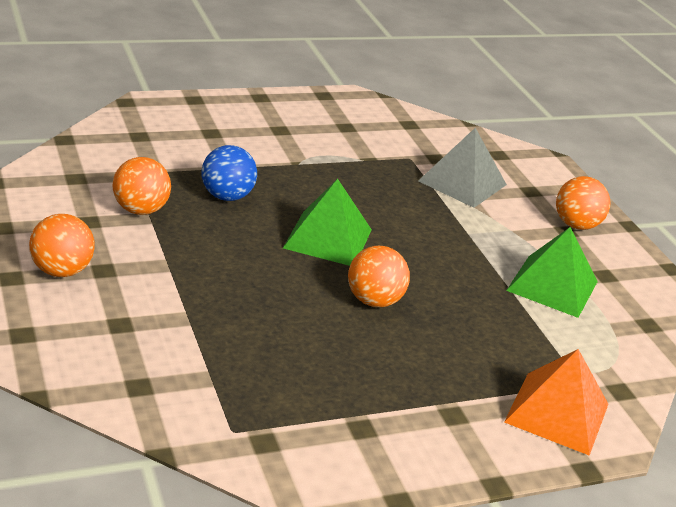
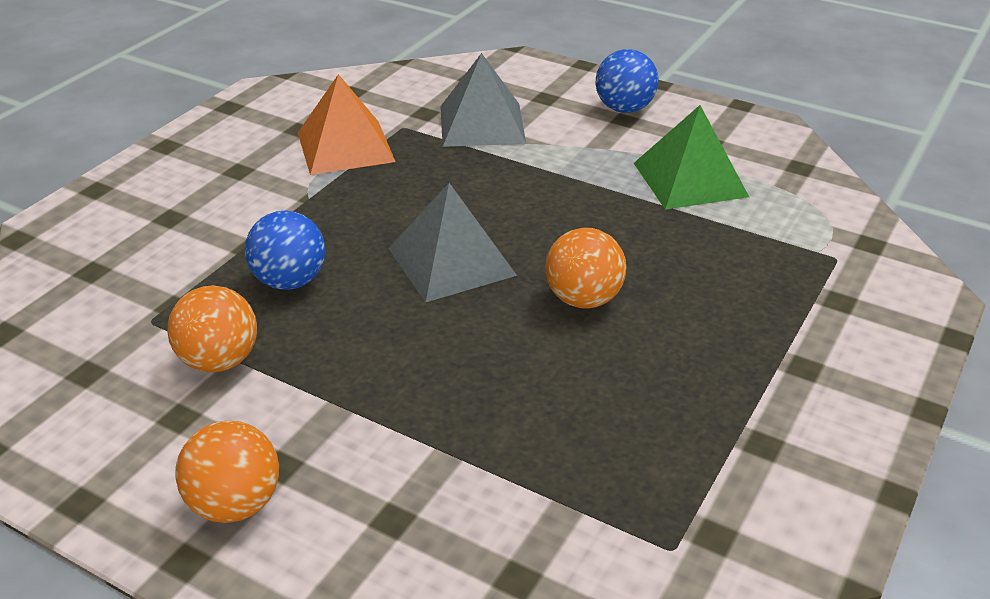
camera: 35 degrees left, 5 degrees up
green pyramid [283,179,372,266] -> grey pyramid [388,183,517,303]
orange pyramid [504,349,608,456] -> orange pyramid moved to [298,74,396,175]
orange ball [556,176,611,230] -> blue ball [596,49,658,113]

